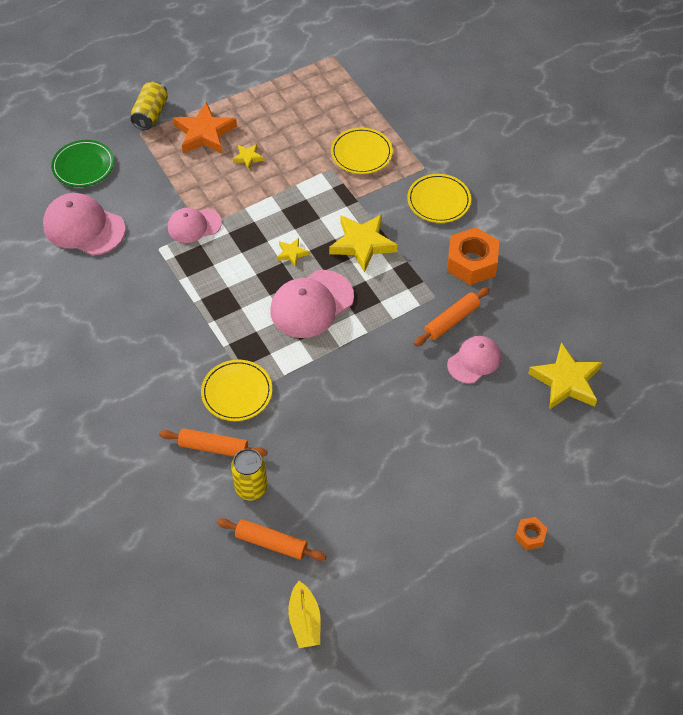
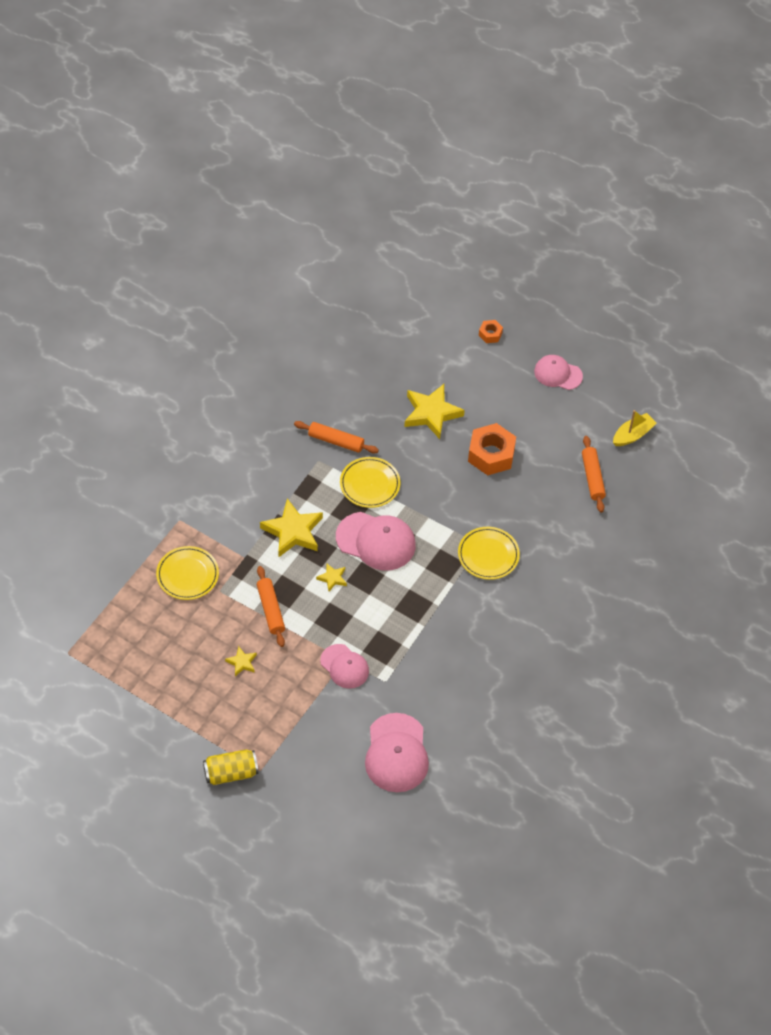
camera: 120 degrees left, 0 degrees up
green plate [51,140,114,187] -> none
orange rolling pin [159,428,267,457] -> orange rolling pin moved to [257,566,285,647]
orange star [173,102,237,153] -> none
yellow can [231,449,268,501] -> none
yellow plate [407,174,471,223] -> yellow plate moved to [340,457,401,508]
orange nut [447,227,499,285] -> orange nut moved to [468,423,516,475]
pink cap [447,336,501,384] -> pink cap moved to [534,355,583,390]
yellow star [528,342,602,410] -> yellow star moved to [404,384,465,439]

